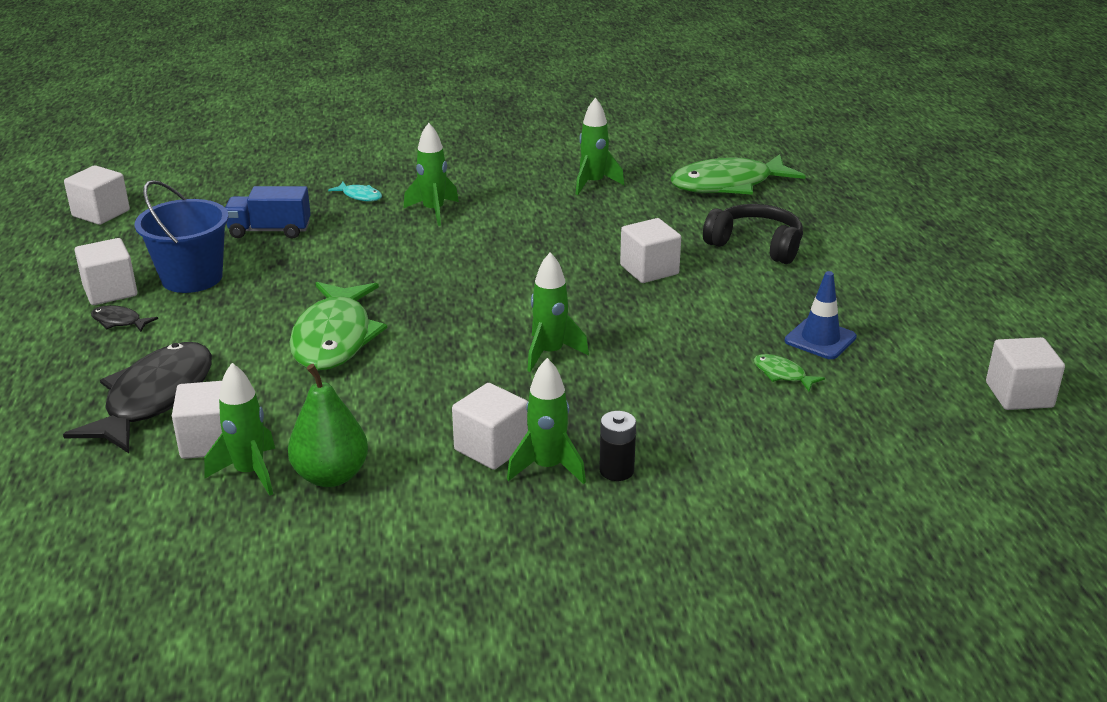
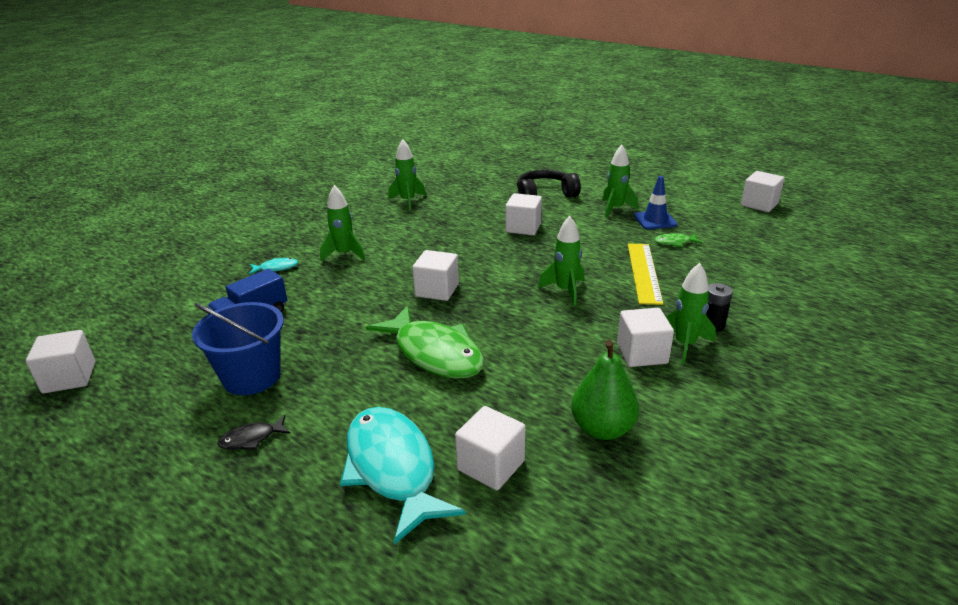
camera: 45 degrees left, 0 degrees up
black fish [63,342,212,453] -> turquoise fish [340,407,466,545]
white cube [75,238,137,305] -> white cube moved to [412,250,459,301]
green rocket [204,363,275,496] -> green rocket moved to [602,145,639,218]
green fish [670,154,805,195] -> none
none -> yellow ruler [628,244,663,305]

